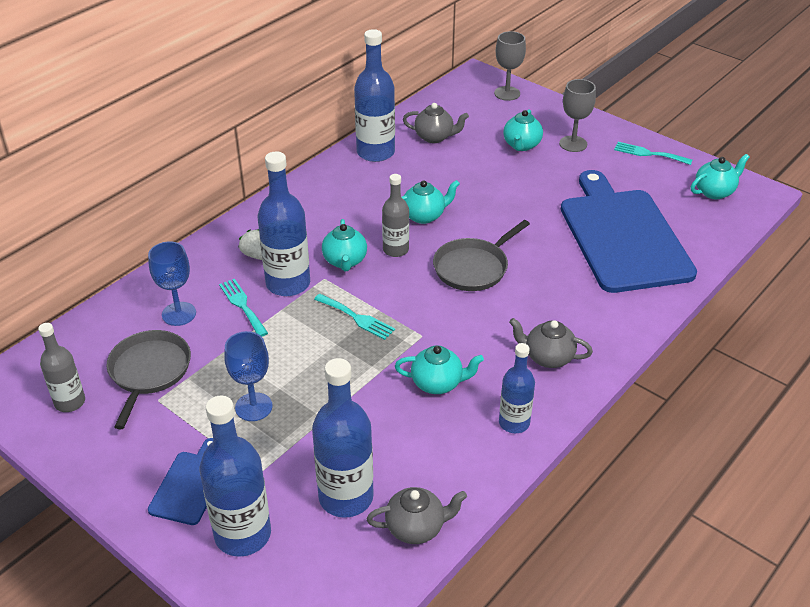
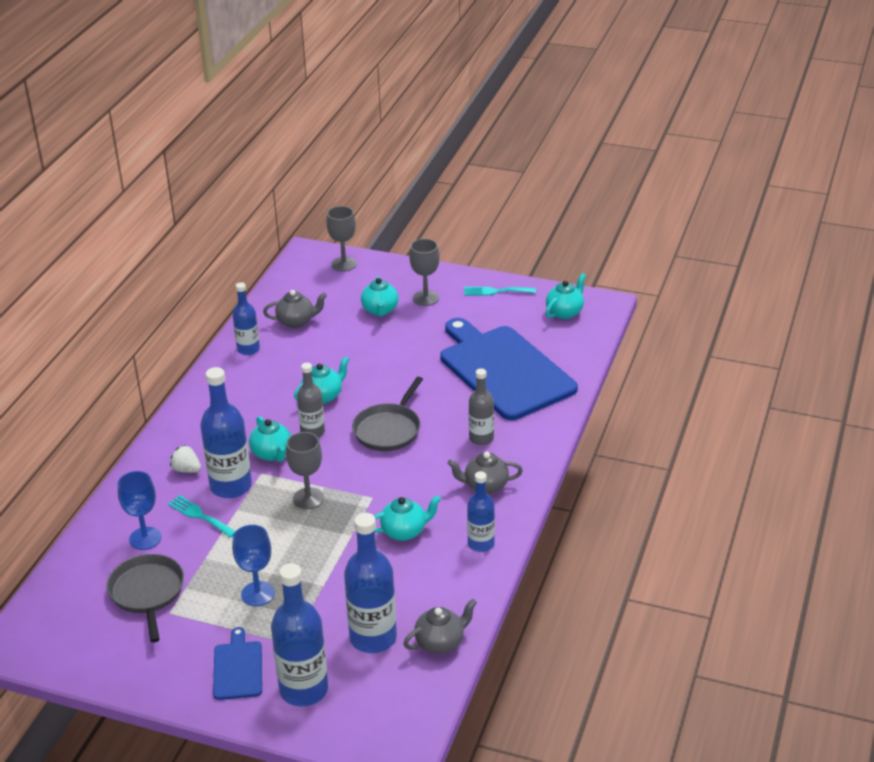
camera: 20 degrees left, 5 degrees down
grey bottle [38,323,85,412] -> grey bottle moved to [469,368,494,445]
turquoise fork [314,294,395,340] -> grey goblet [286,432,324,509]
blue bottle [354,29,395,162] -> blue bottle [232,282,260,355], size x0.61

